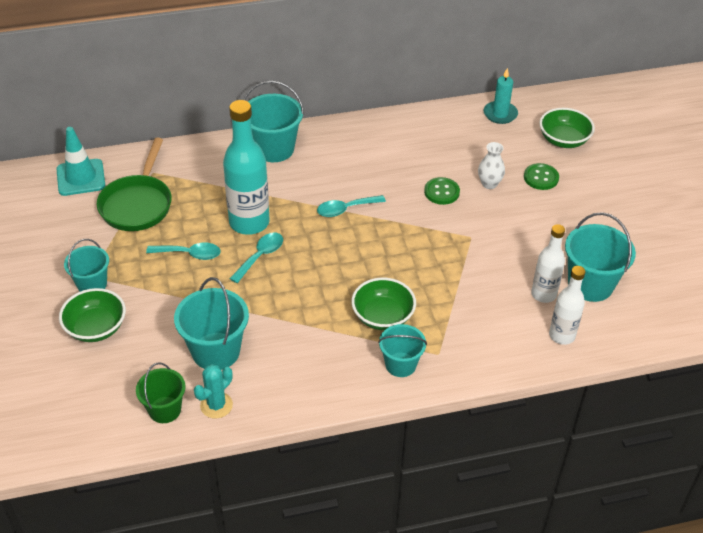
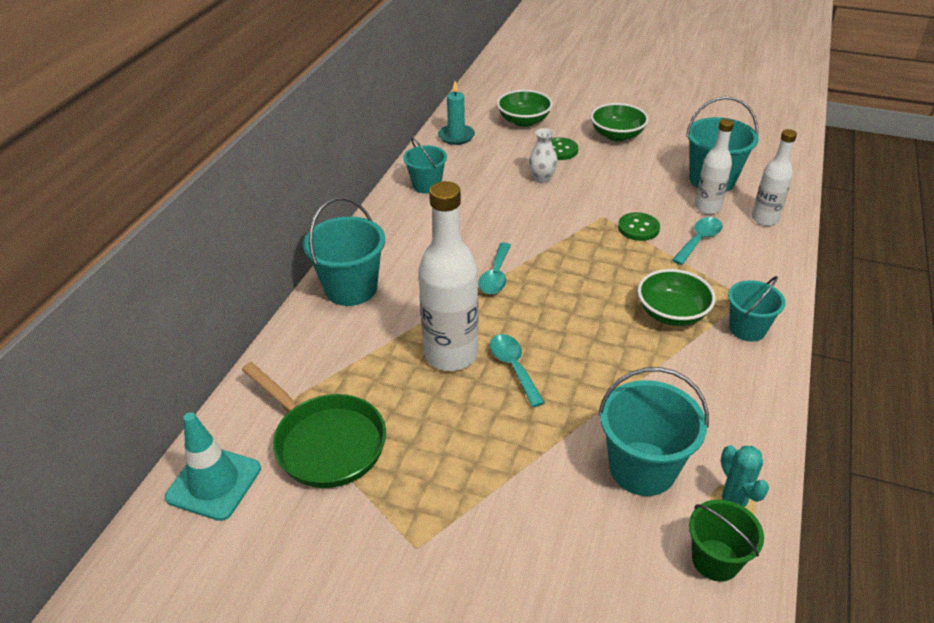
camera: 55 degrees left, 5 degrees down
green bowl [59,288,126,342] -> green bowl moved to [590,103,649,141]
turquoise bucket [64,239,109,291] -> turquoise bucket moved to [403,138,447,194]
turquoise spoon [146,243,221,260] -> turquoise spoon moved to [672,217,723,265]
turquoise bottle [223,100,270,235] -> white bottle [418,181,479,371]
green button [424,177,460,205] -> green button moved to [618,212,660,241]

